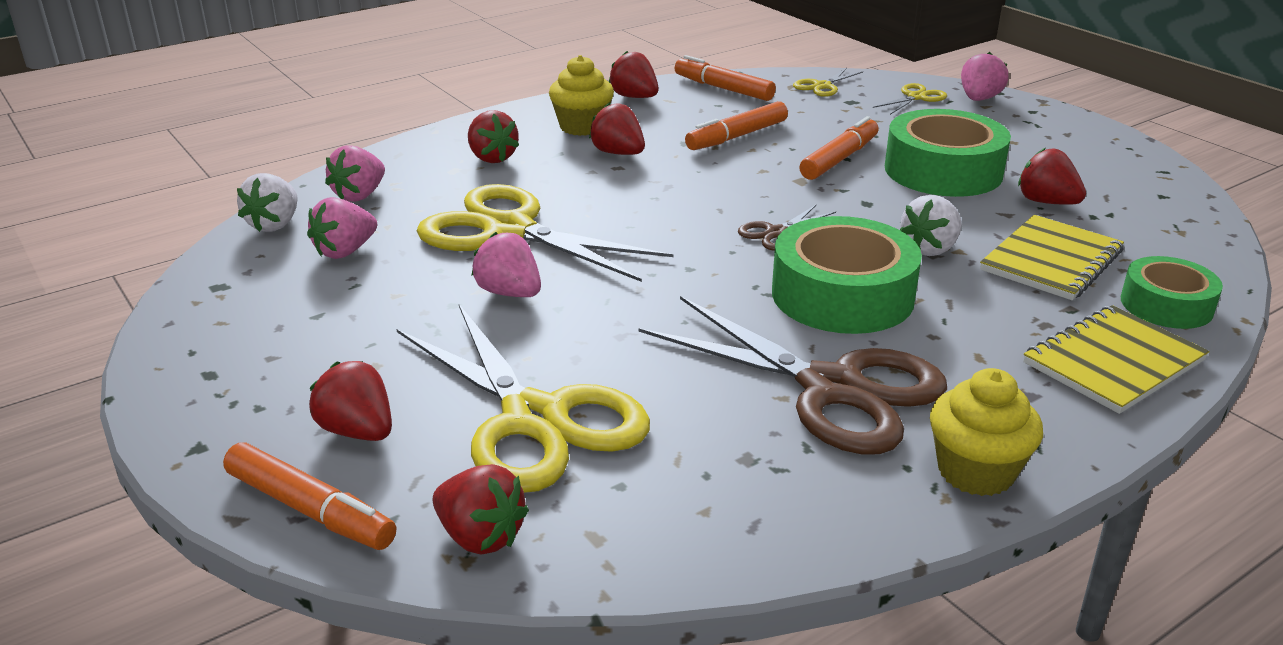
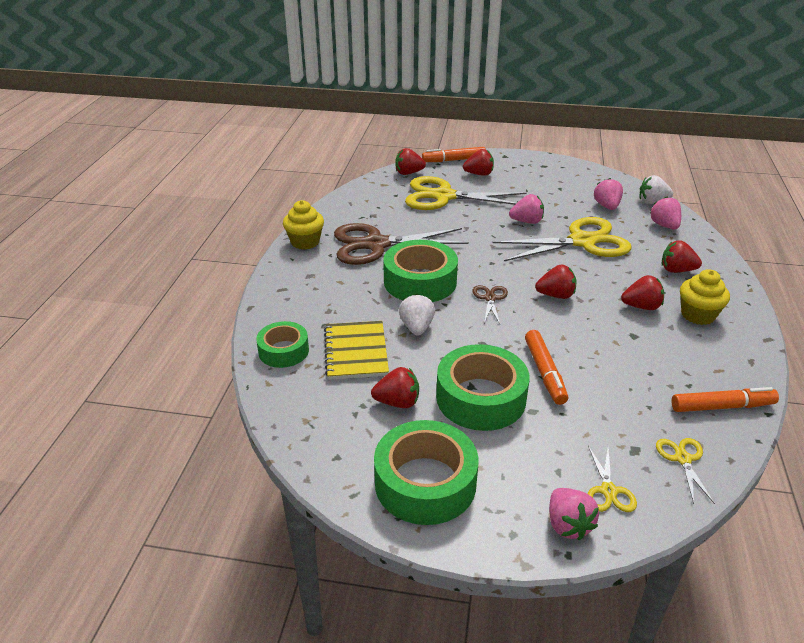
camera: 135 degrees right, 5 degrees up
white strawberry [237,173,298,232] -> white strawberry turned 60 degrees counterclockwise [640,175,673,204]
red strawberry [609,51,659,98] -> red strawberry moved to [535,265,577,299]
orange marker [685,101,788,150] -> none
yellow notebook [1023,305,1209,414] -> none
none -> green tape [374,420,479,525]

